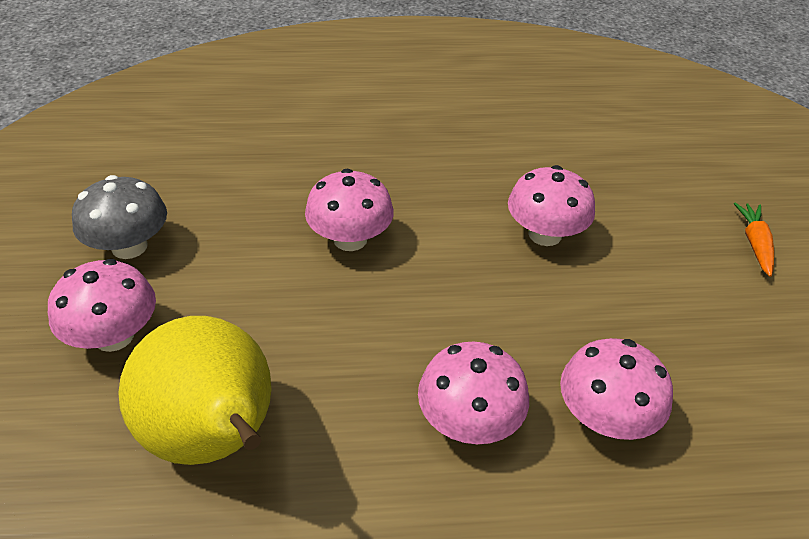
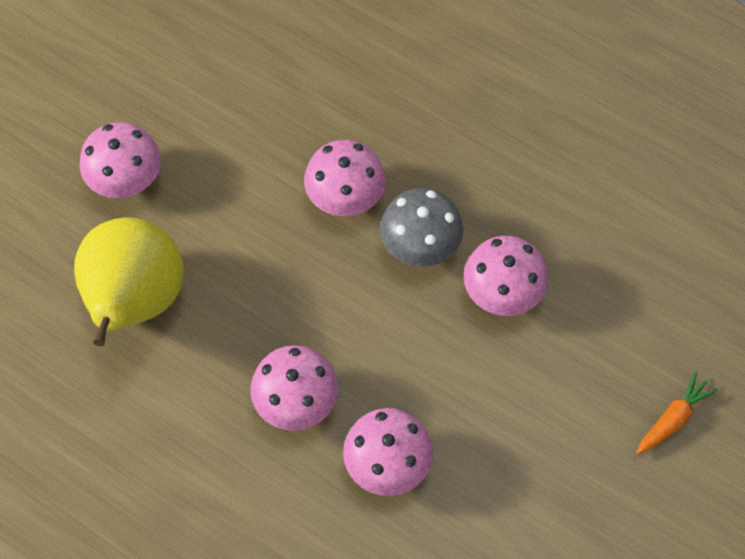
camera: 40 degrees right, 20 degrees up
grey mushroom [72,175,167,259] -> grey mushroom moved to [380,188,463,267]

